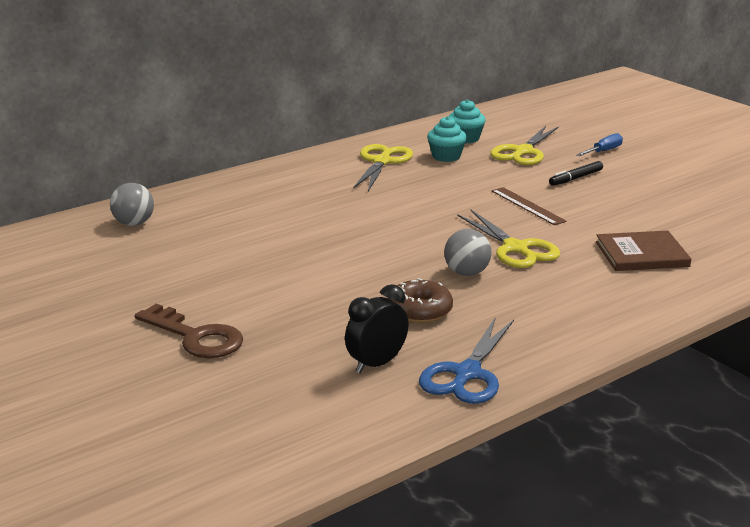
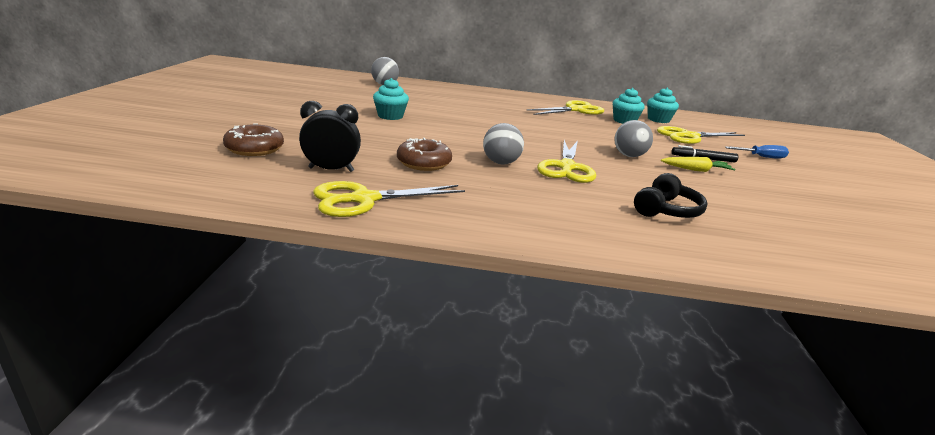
camera: 40 degrees right, 0 degrees up
brown key [135,304,243,358] -> none
blue scissors [419,317,514,404] -> yellow scissors [313,181,465,217]
brown ruler [491,187,566,225] -> grey ball [614,120,653,157]
brown book [596,230,691,271] -> black headphones [634,173,708,218]
none -> brown donut [223,123,284,156]
none -> turquoise cupcake [373,78,409,120]
none -> yellow carrot [661,157,735,172]

